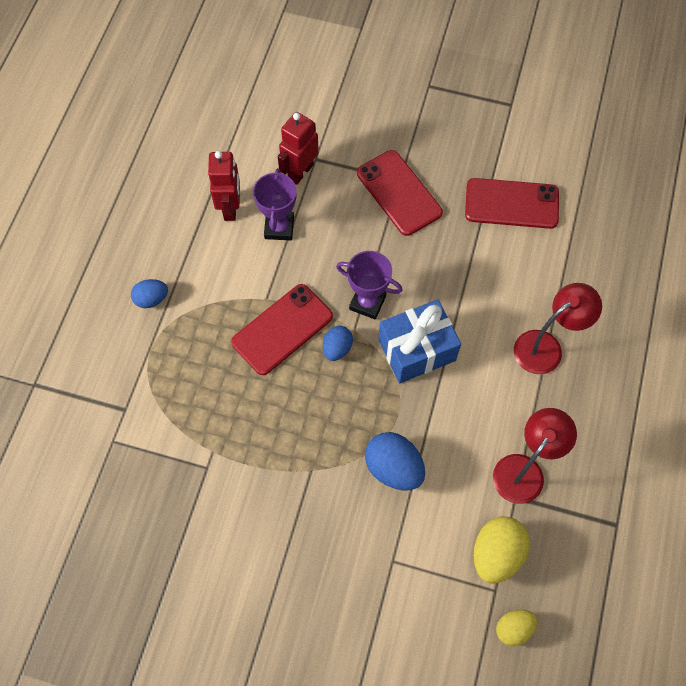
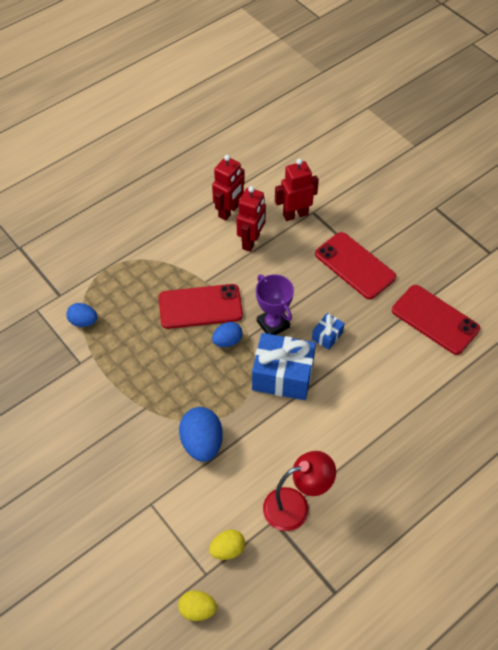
camera: 35 degrees right, 10 degrees down
blue egg [131,279,168,308] -> blue egg moved to [66,303,97,327]
purple trophy [253,168,297,240] -> red robot [236,186,266,252]
red phone [357,150,443,236] -> red phone turned 45 degrees counterclockwise [315,232,396,299]
yellow egg [474,516,530,583] -> yellow egg [209,530,245,560], size x0.61
red lamp [514,283,602,374] -> none
none -> blue gift [312,313,345,350]

